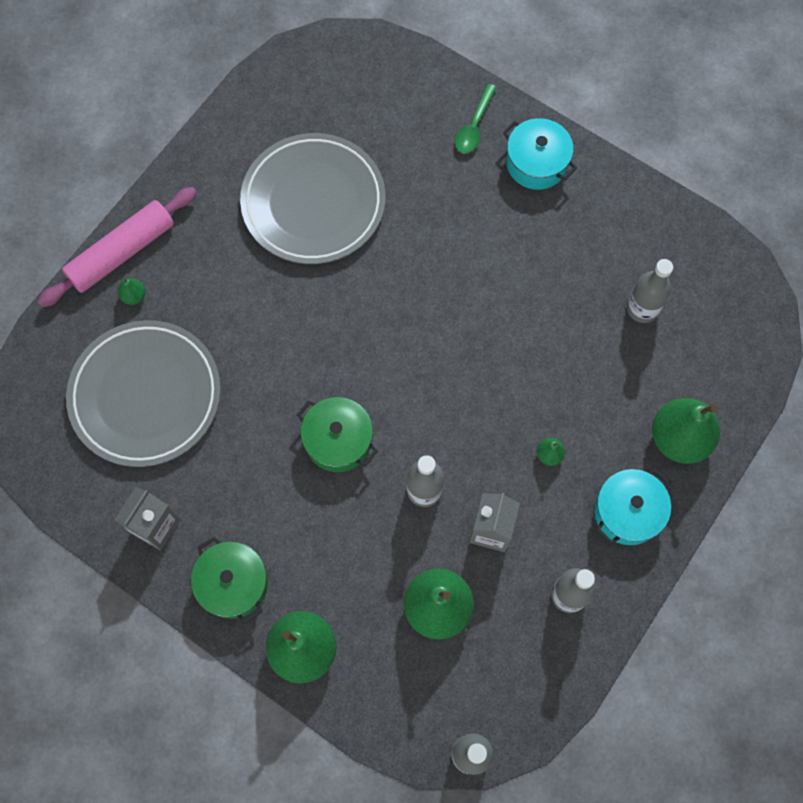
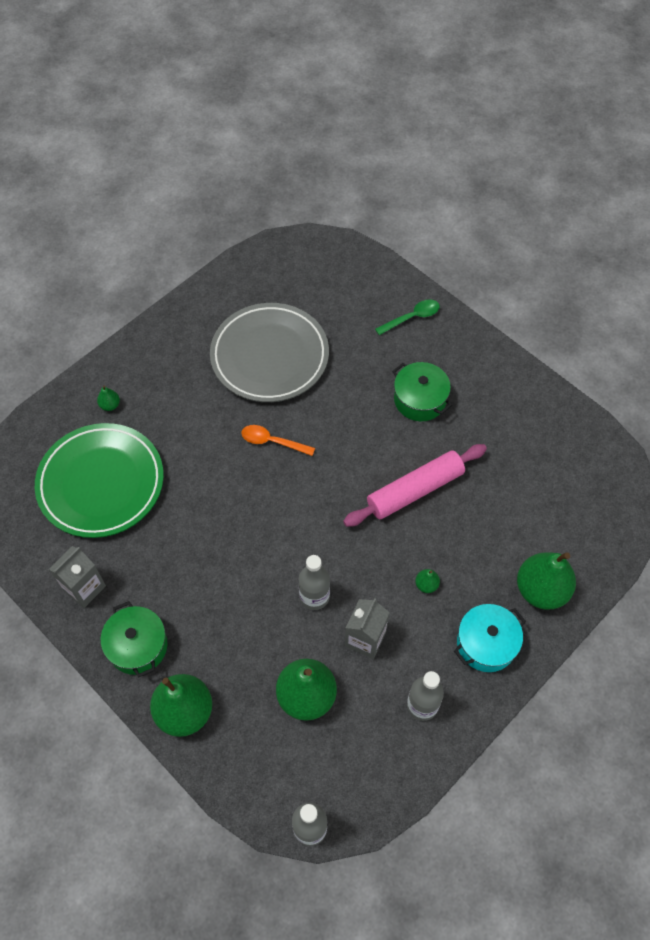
camera: 10 degrees right, 10 degrees down
pink rolling pin [37,187,197,308] -> pink rolling pin moved to [343,444,487,527]
grey plate [66,320,221,467] -> green plate [35,423,164,538]
green pot [297,397,378,472] -> green pot moved to [392,362,452,421]
green spoon [455,84,497,154] -> green spoon turned 150 degrees counterclockwise [375,299,440,335]
turquoise pot [503,118,577,190] -> none
grey bottle [627,259,673,323] -> none
none -> orange spoon [241,425,315,456]

